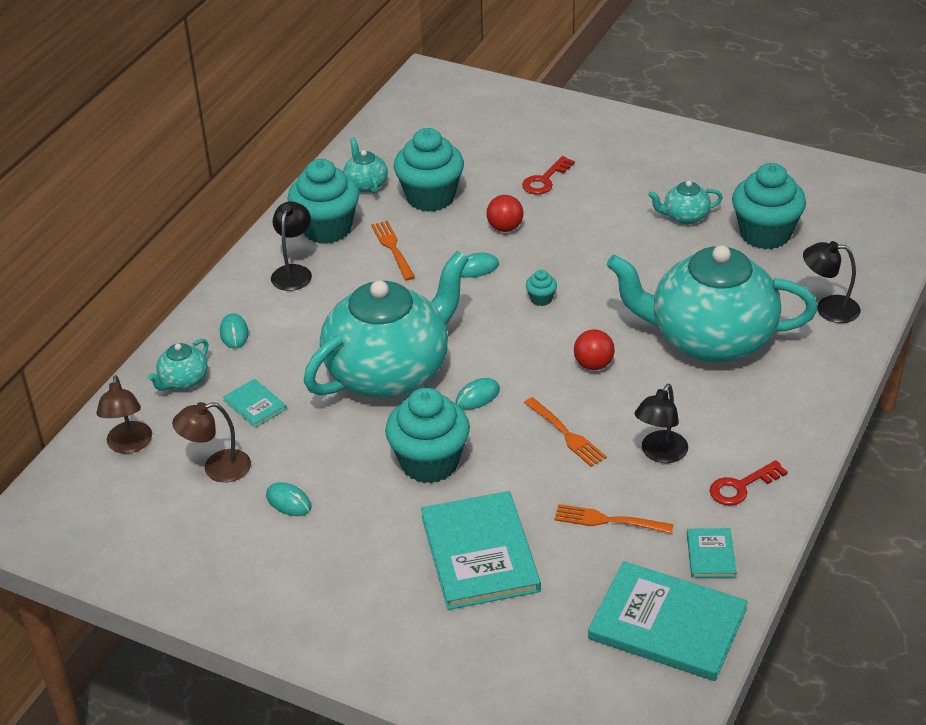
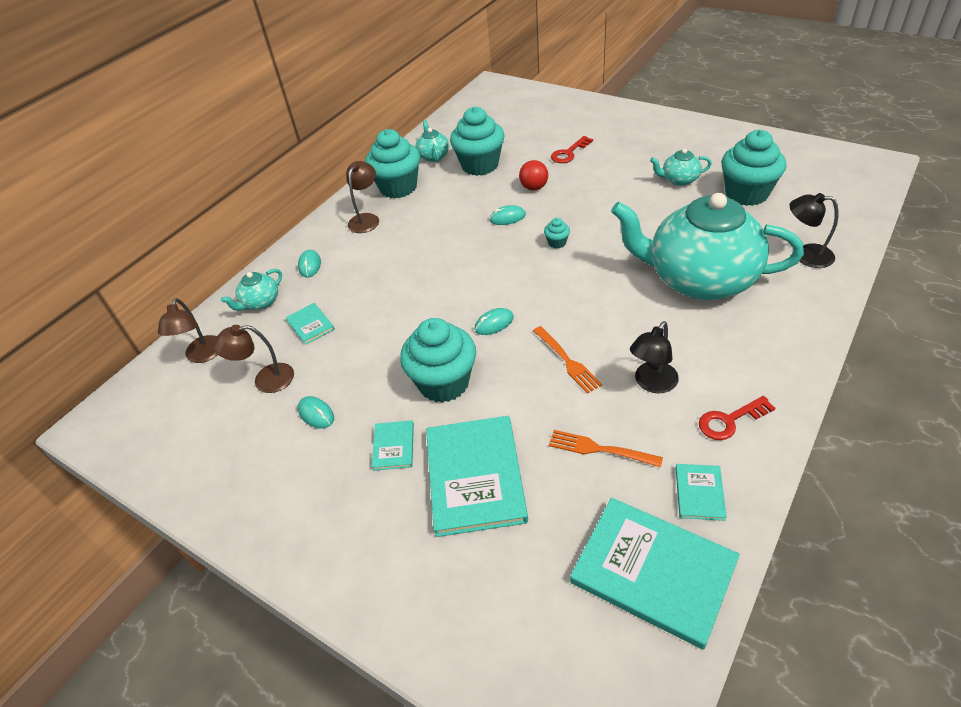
camera: 10 degrees right, 5 degrees up
black lamp [271,201,312,291] -> brown lamp [346,161,379,233]
turquoise teapot [304,251,469,398] -> none
orange fork [371,221,415,280] -> none
red ball [574,329,615,370] -> none
none -> turquoise book [372,420,414,471]

